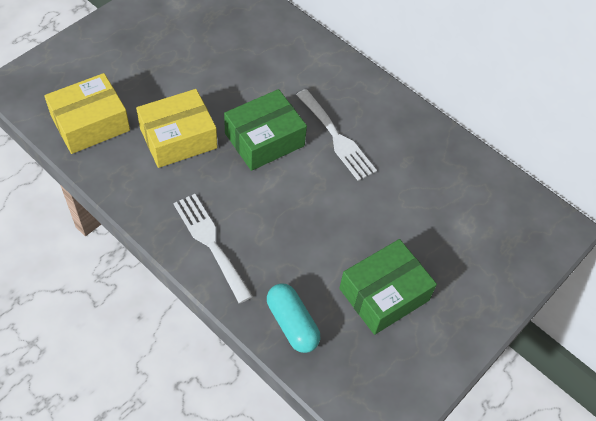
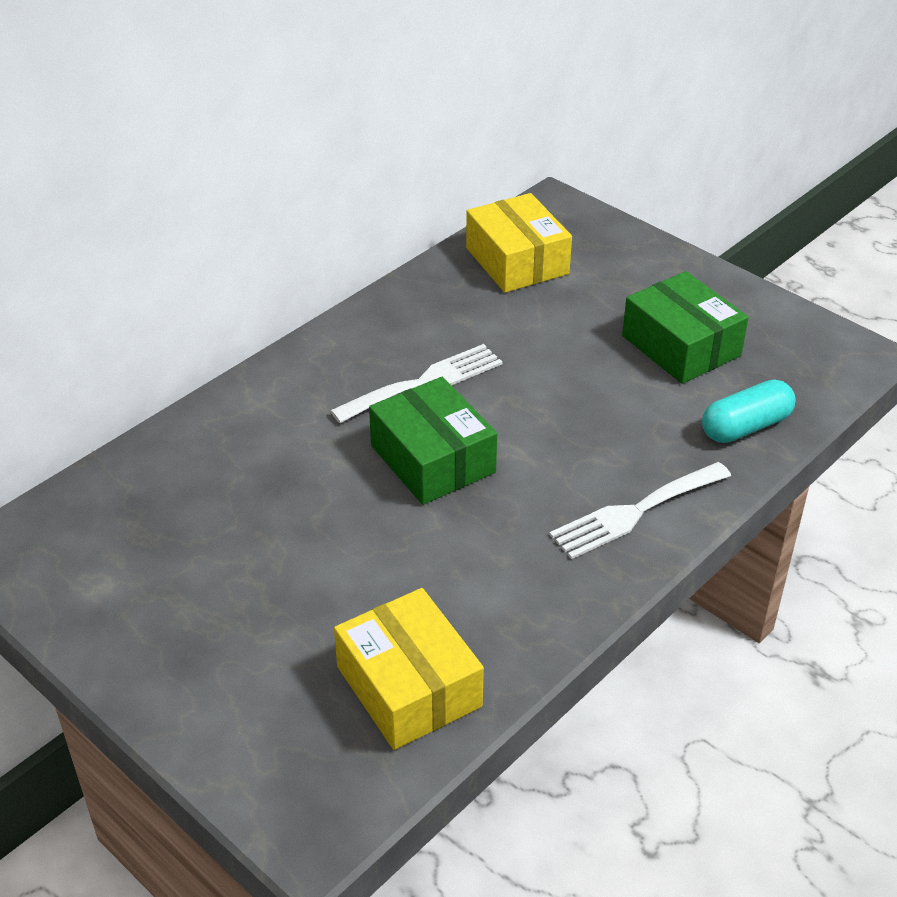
camera: 85 degrees left, 15 degrees down
yellow box [136,89,218,168] -> yellow box moved to [466,193,572,293]

